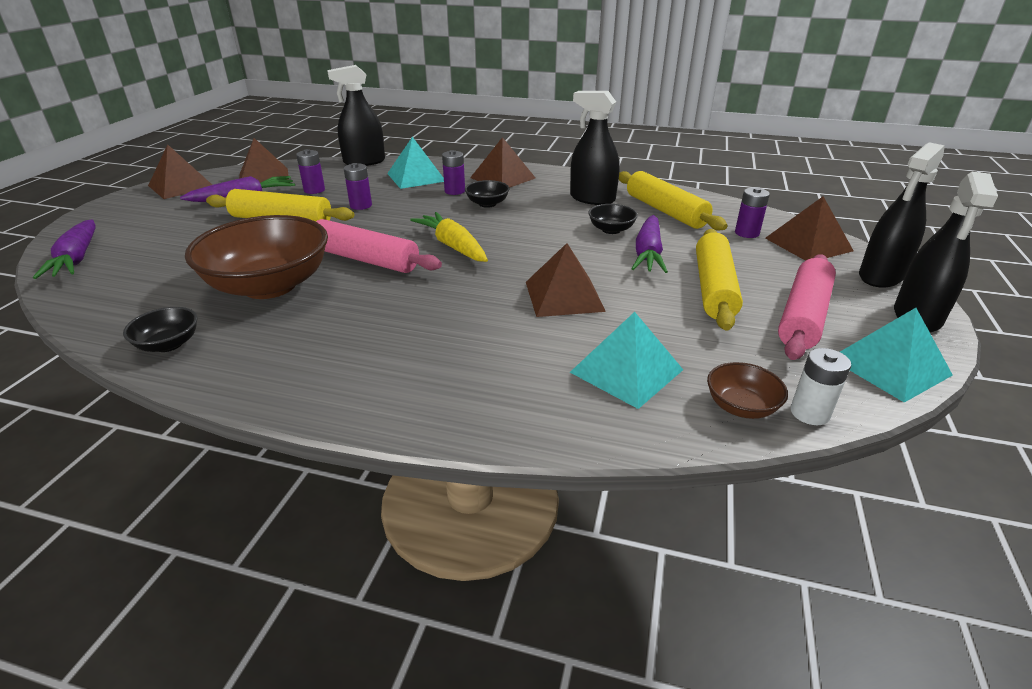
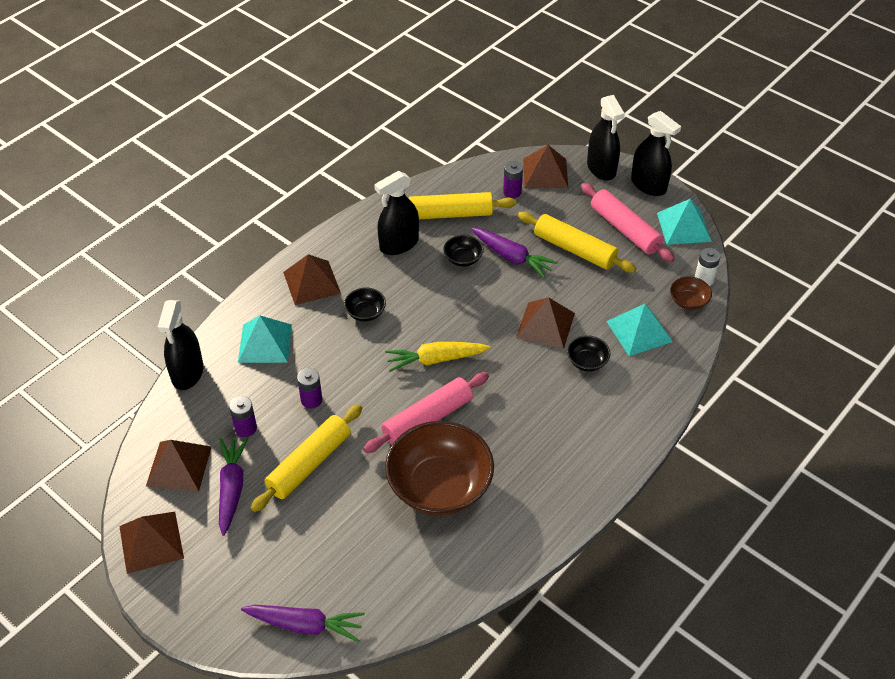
camera: 65 degrees left, 15 degrees up
black bowl [123,307,197,352] -> black bowl moved to [567,335,611,371]
purple battery [442,150,465,195] -> none

